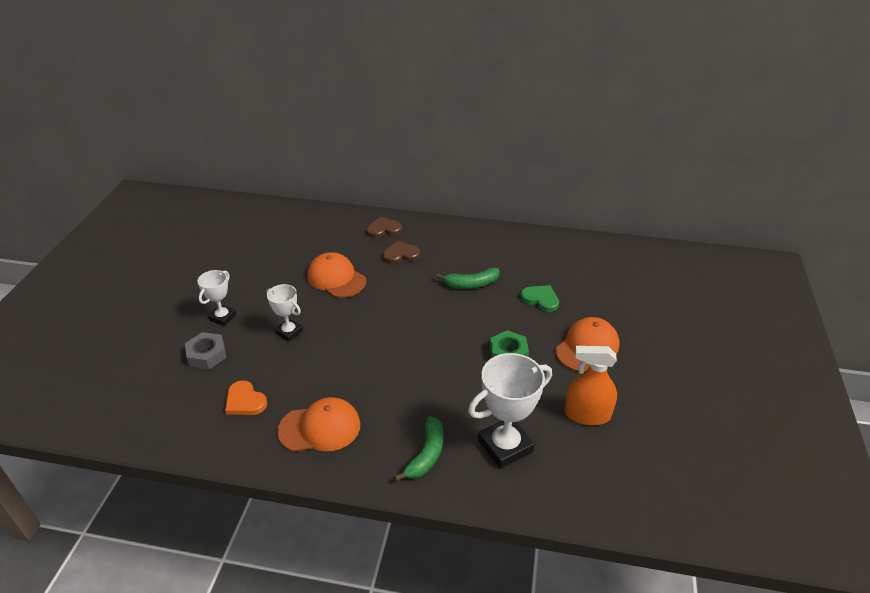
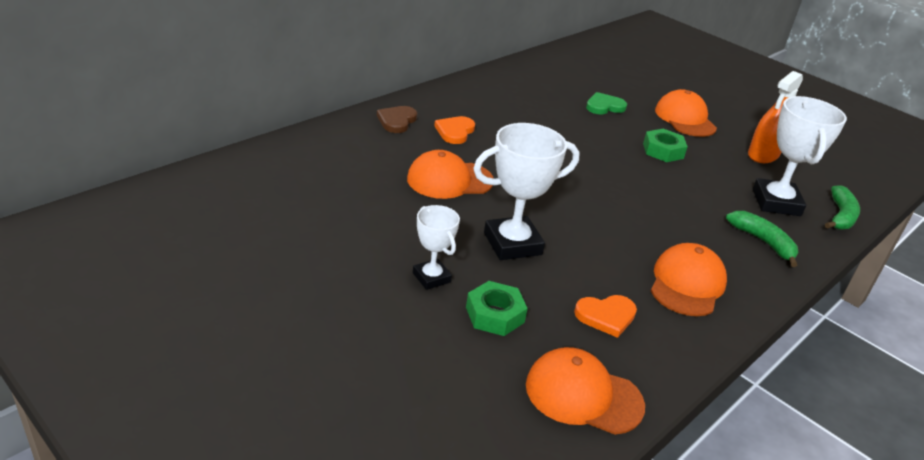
camera: 60 degrees left, 5 degrees down
grey nut [185,332,227,369] -> green nut [466,281,528,336]
white trophy [266,284,303,342] -> white trophy [473,123,580,260], size x1.73
brown heart [383,241,420,264] -> orange heart [434,116,475,144]
green banana [436,268,500,289] -> green banana moved to [825,185,860,230]
none -> orange cap [526,347,645,435]

